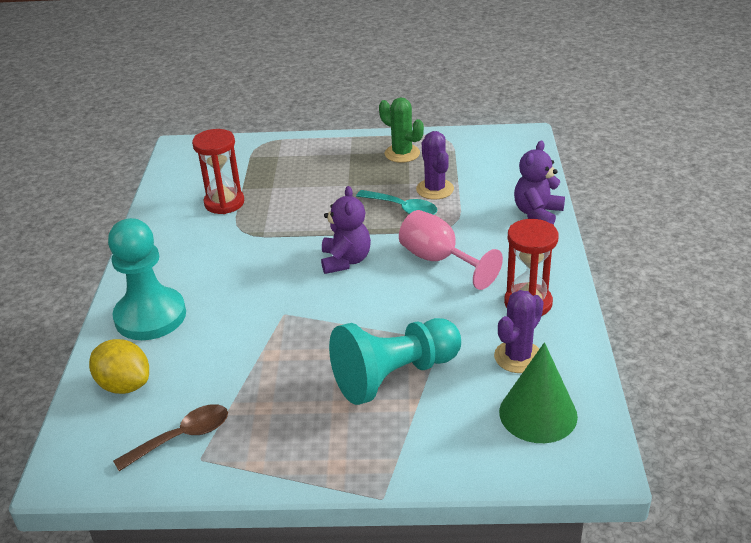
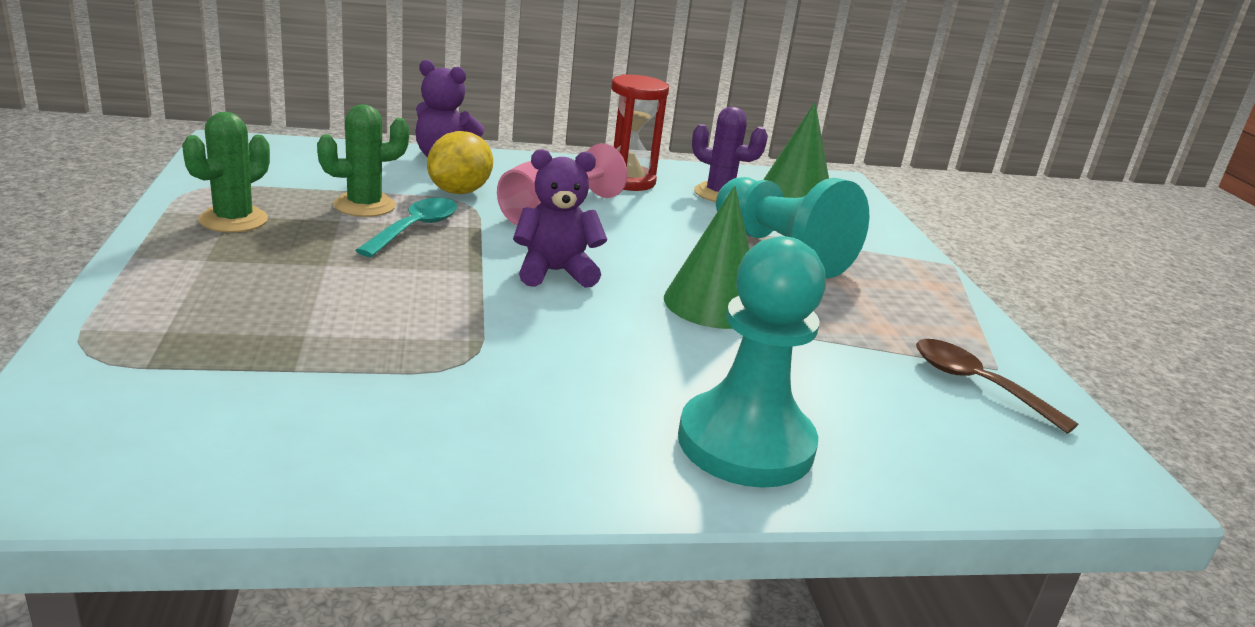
camera: 105 degrees left, 10 degrees down
yellow lemon [89,339,149,394] -> yellow lemon moved to [427,131,493,194]
red hourglass [192,129,244,214] -> none
purple cactus [416,131,454,200] -> green cactus [317,104,409,217]
none -> green cone [664,186,750,329]

